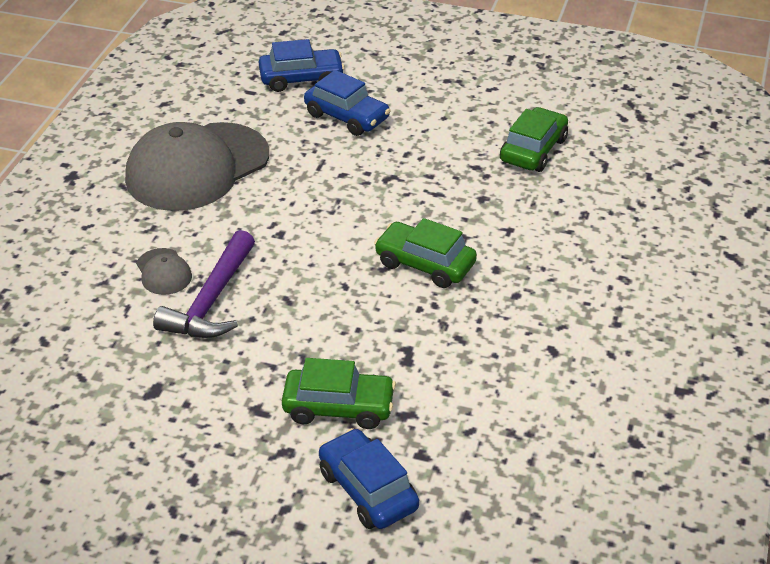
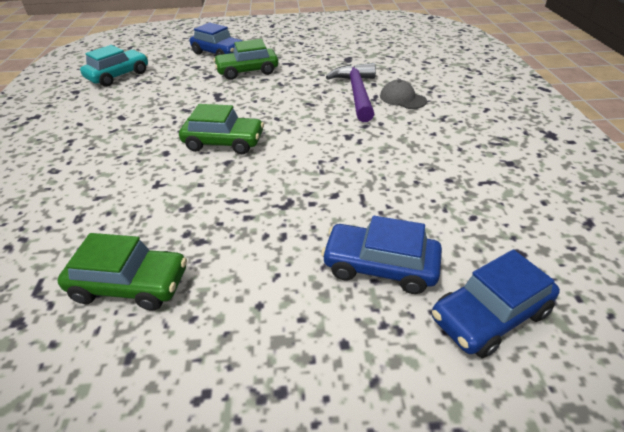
camera: 160 degrees right, 0 degrees up
grey cap [125,122,269,211] -> none
green car [500,107,568,172] -> green car turned 90 degrees counterclockwise [57,233,187,311]
none -> turquoise car [80,45,148,87]

